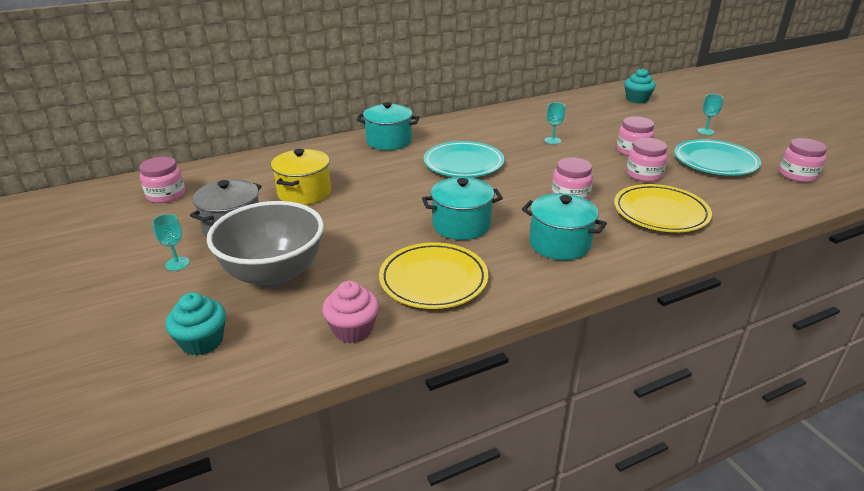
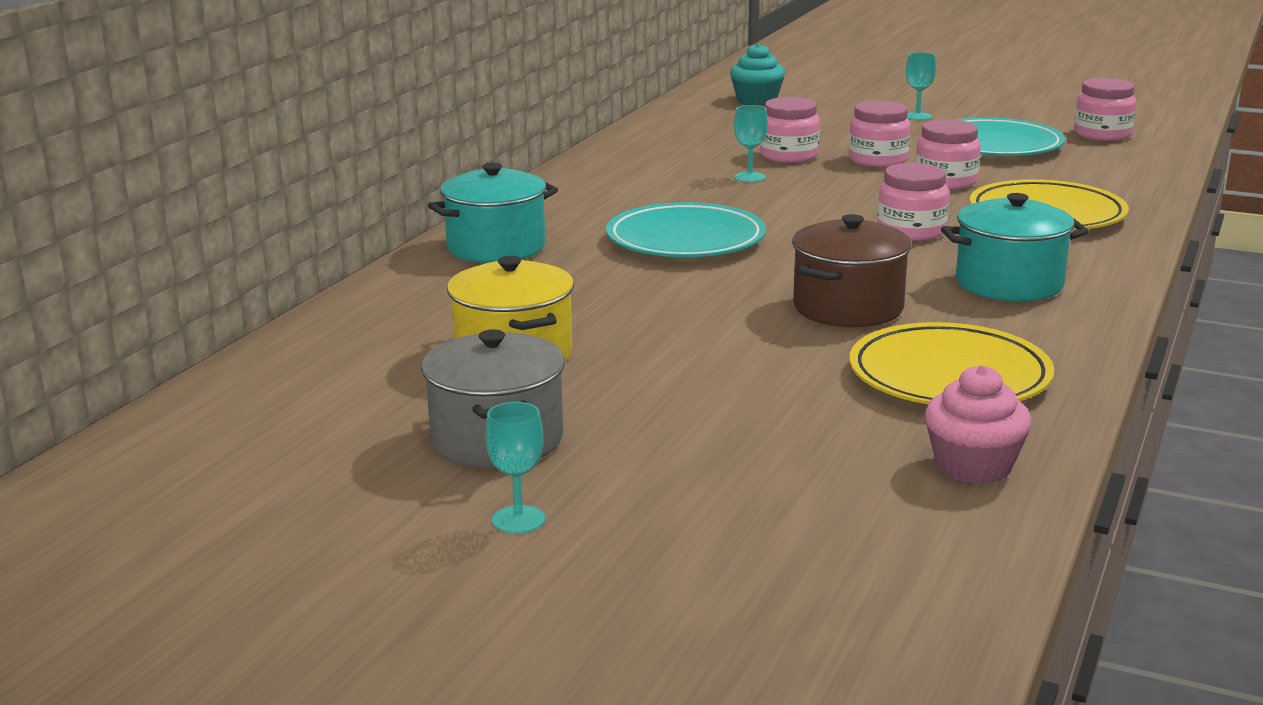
camera: 40 degrees left, 10 degrees down
pink jar [139,157,185,203] -> pink jar moved to [760,97,820,163]
turquoise cupcake [165,292,226,356] -> none
grey bowl [207,201,324,288] -> none
turquoise pot [422,177,503,240] -> brown pot [792,214,912,327]

